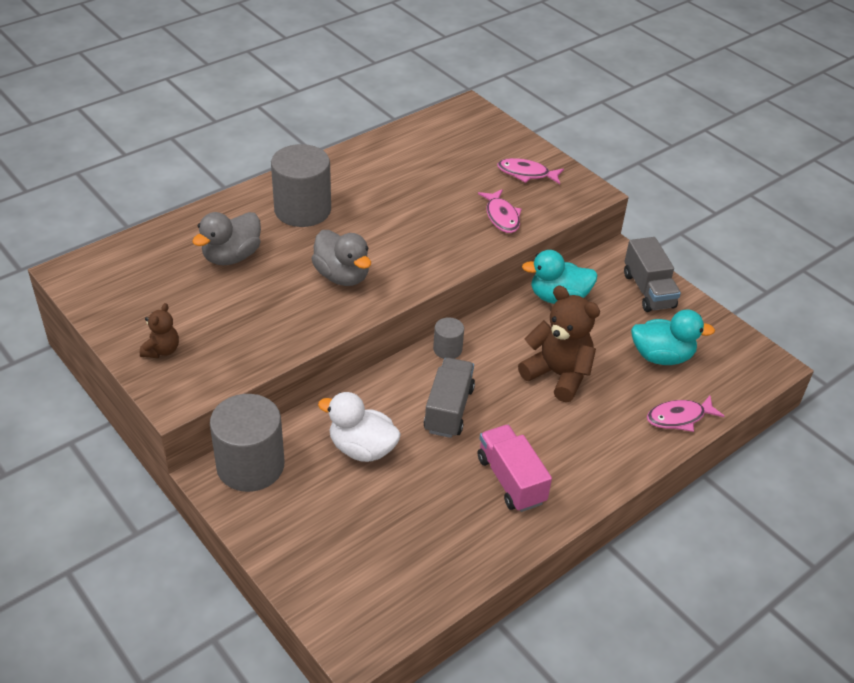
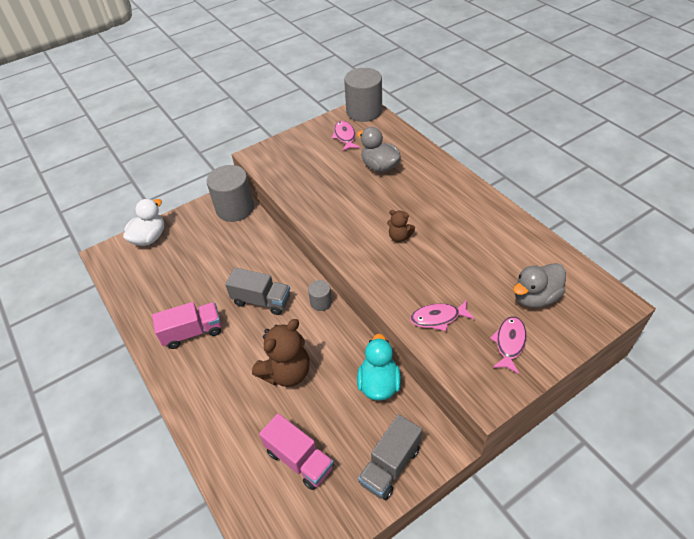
camera: 100 degrees right, 5 degrees up
brown teddy bear [140,303,179,358] -> brown teddy bear moved to [387,210,415,242]
grey cylinder [271,144,331,227] -> grey cylinder moved to [344,68,382,122]
grey duck [311,230,371,286] -> grey duck moved to [513,263,566,308]
white duck [318,392,401,462] -> white duck moved to [123,199,164,246]
grey truck [624,237,681,312] -> grey truck turned 45 degrees counterclockwise [358,414,422,500]
turquoise duck [631,310,715,365] -> pink truck [259,413,334,490]
pink fish [647,395,724,432] -> pink fish moved to [331,121,360,151]

